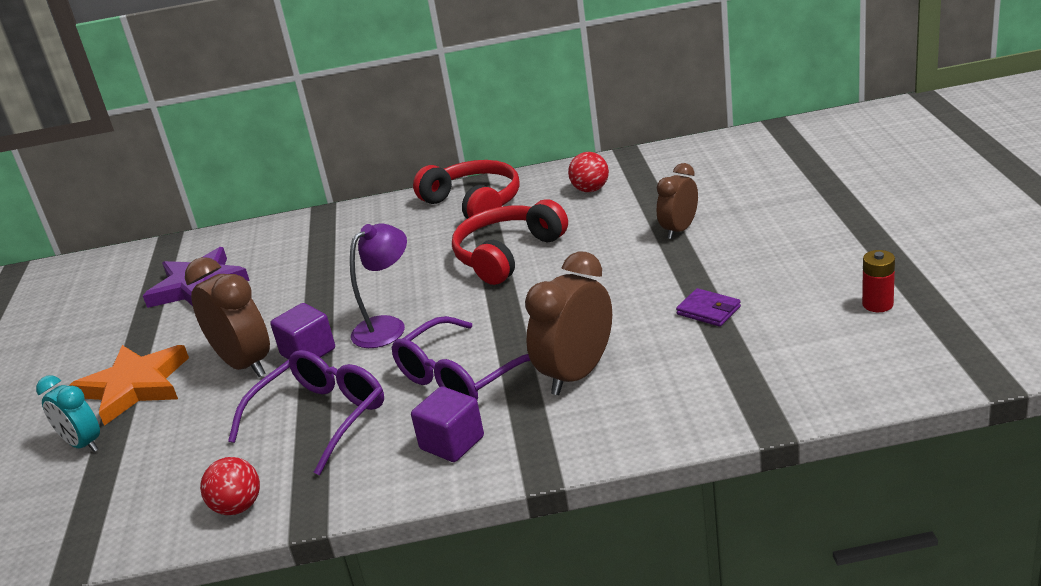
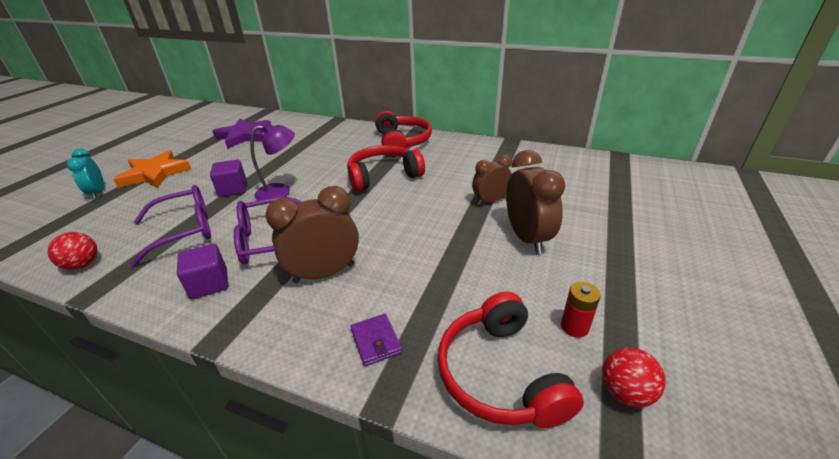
camera: 25 degrees right, 5 degrees up
brown clock [185,257,270,377] -> brown clock moved to [506,150,565,254]
red ball [568,152,609,192] -> red ball moved to [602,348,666,407]
purple wallet [676,288,741,327] -> purple wallet moved to [350,314,402,366]
none -> red headphones [437,292,584,428]

